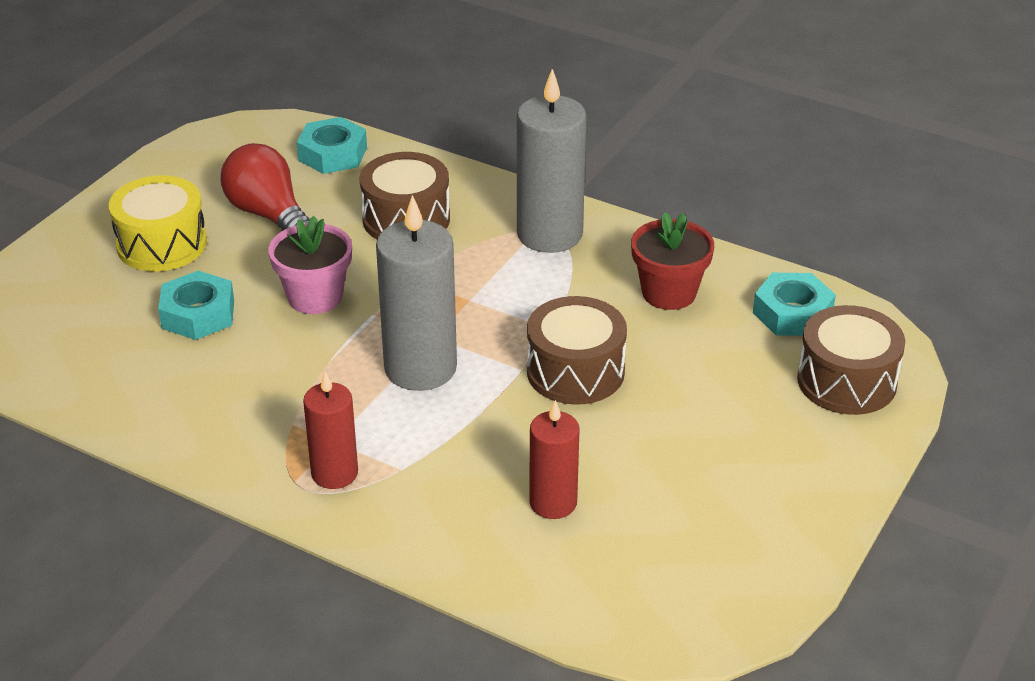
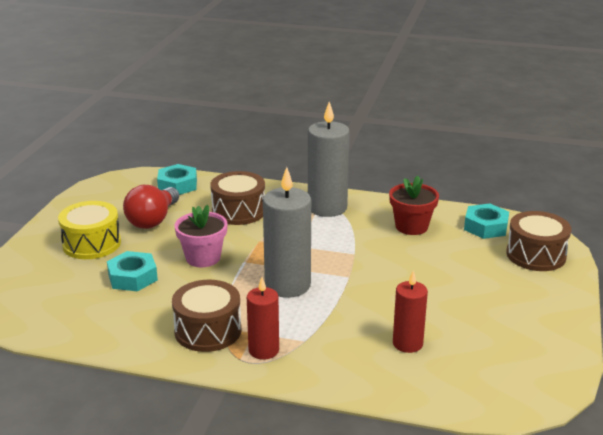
camera: 15 degrees left, 10 degrees down
red light bulb [220,143,309,231] -> red light bulb turned 105 degrees counterclockwise [123,185,179,229]
brown drum [527,296,627,405] -> brown drum moved to [172,280,241,352]

